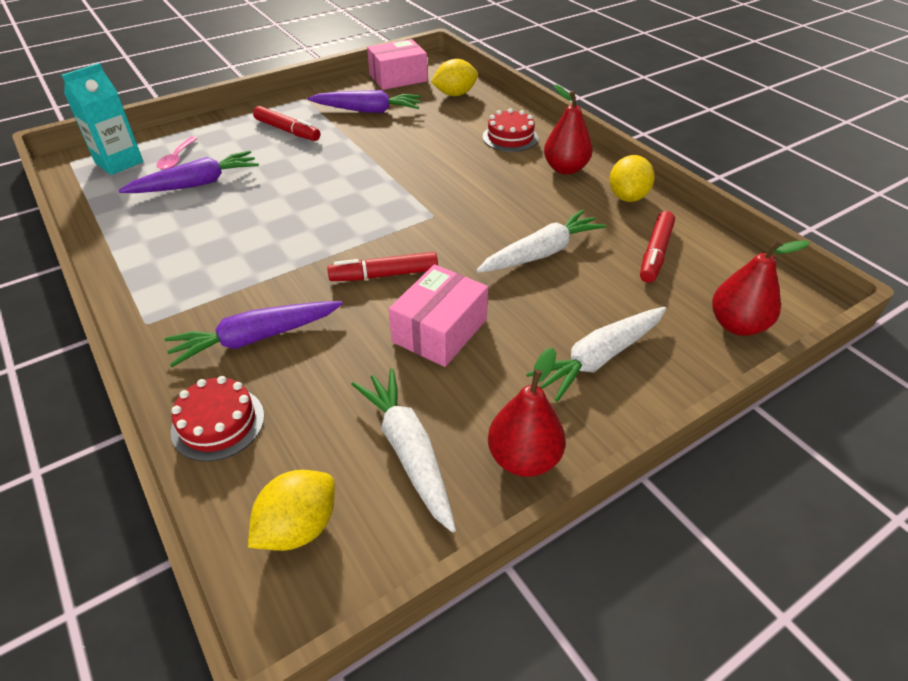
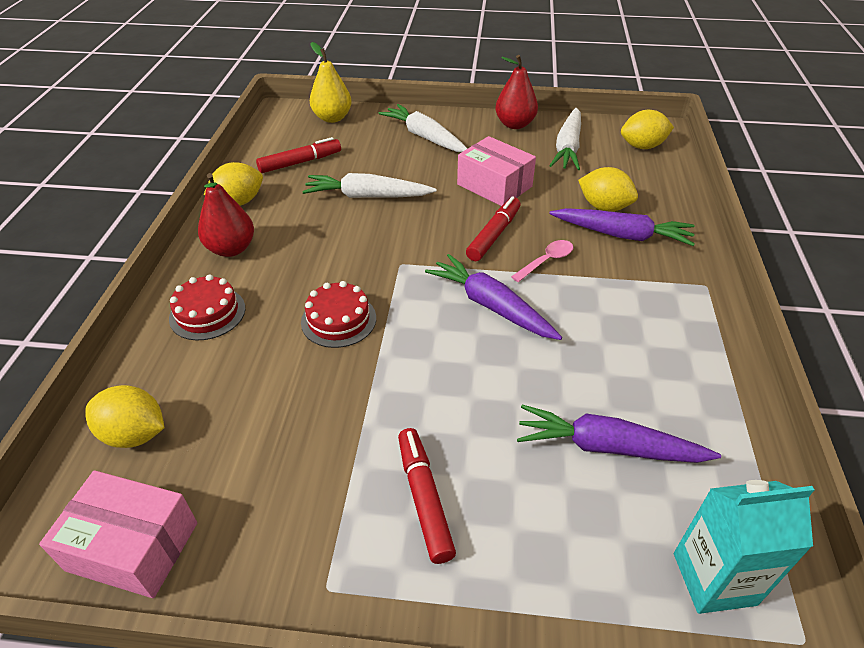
camera: 140 degrees left, 0 degrees up
pink spoon [157,137,198,170] -> pink spoon moved to [511,240,573,282]
red cake [171,376,264,462] -> red cake moved to [301,281,376,348]
purple carrot [307,90,422,113] -> purple carrot moved to [425,254,562,340]
red marker [327,252,438,281] -> red marker turned 90 degrees counterclockwise [466,196,521,261]
pink box [389,264,488,367] -> pink box turned 60 degrees clockwise [457,136,536,206]
white carrot [526,307,666,402] -> white carrot turned 135 degrees counterclockwise [379,104,468,152]
red pear [712,240,810,336] -> yellow pear [310,42,352,123]
none -> yellow lemon [578,167,638,212]

